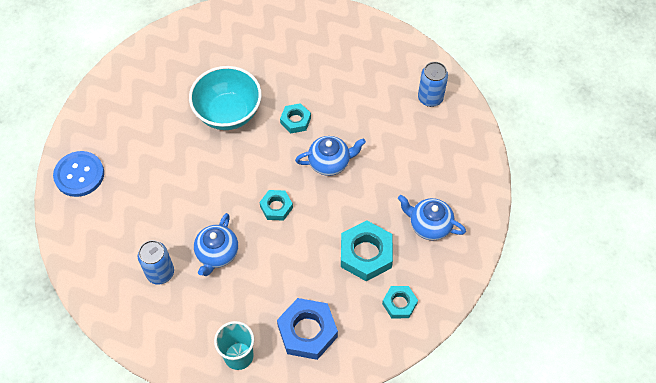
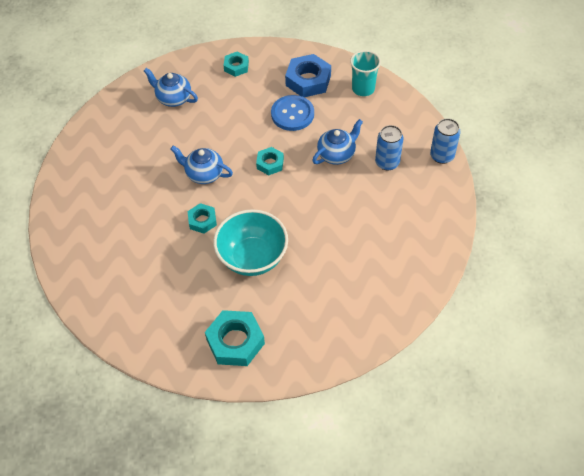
camera: 145 degrees left, 5 degrees down
blue button [53,151,104,197] -> blue button moved to [271,95,314,131]
turquoise nut [341,221,393,281] -> turquoise nut moved to [205,310,265,366]
blue teapot [398,195,466,241] -> blue teapot turned 150 degrees clockwise [144,68,198,107]
blue can [418,62,448,107] -> blue can moved to [430,118,461,164]

